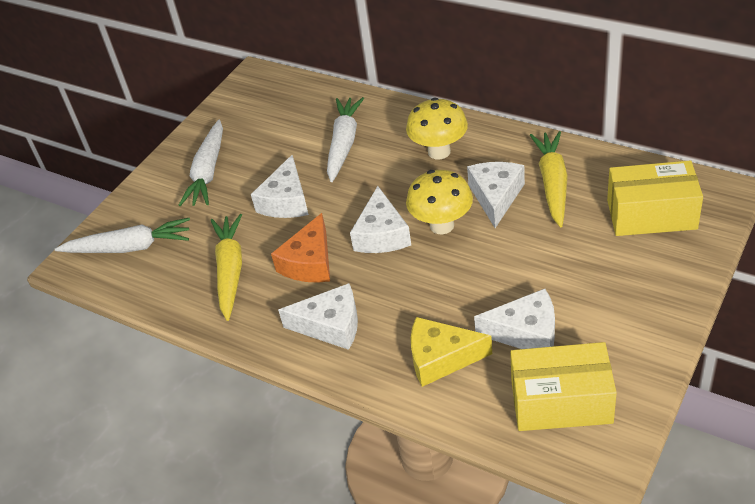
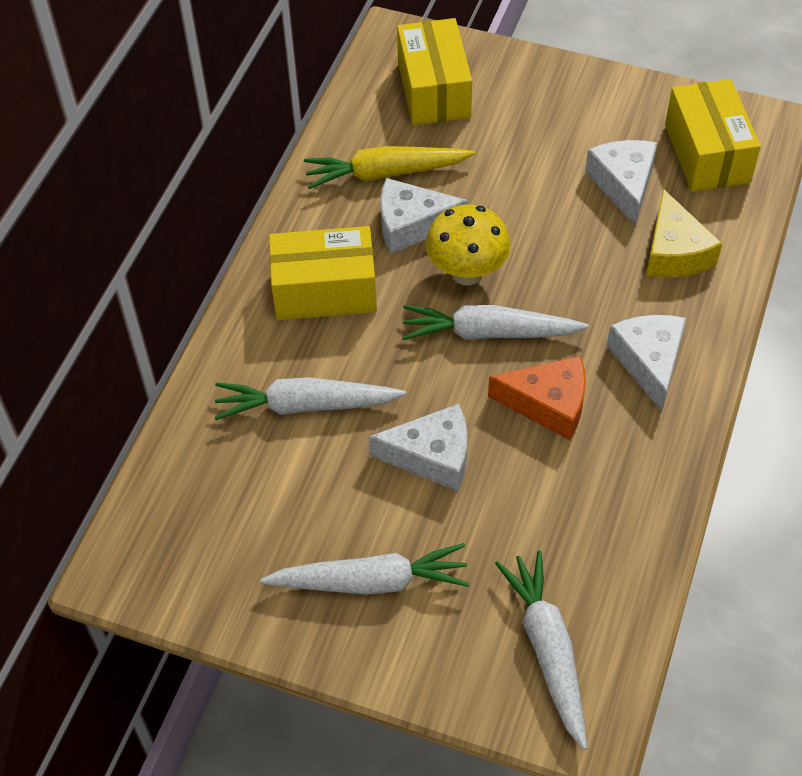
camera: 105 degrees left, 10 degrees up
yellow carrot [211,214,242,321] -> none
white cheese [350,186,411,253] -> white carrot [402,305,589,340]
yellow mushroom [406,97,468,160] -> yellow box [269,226,377,320]

